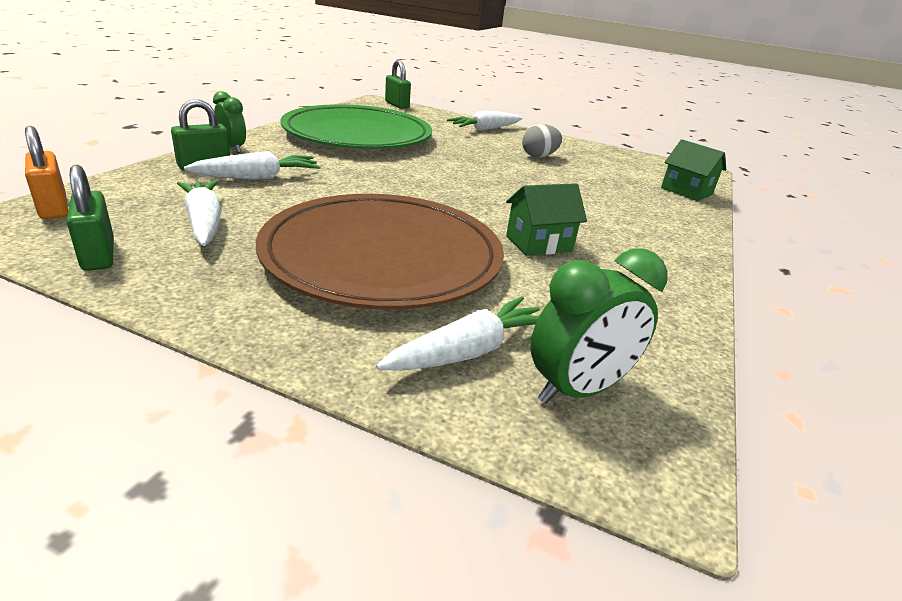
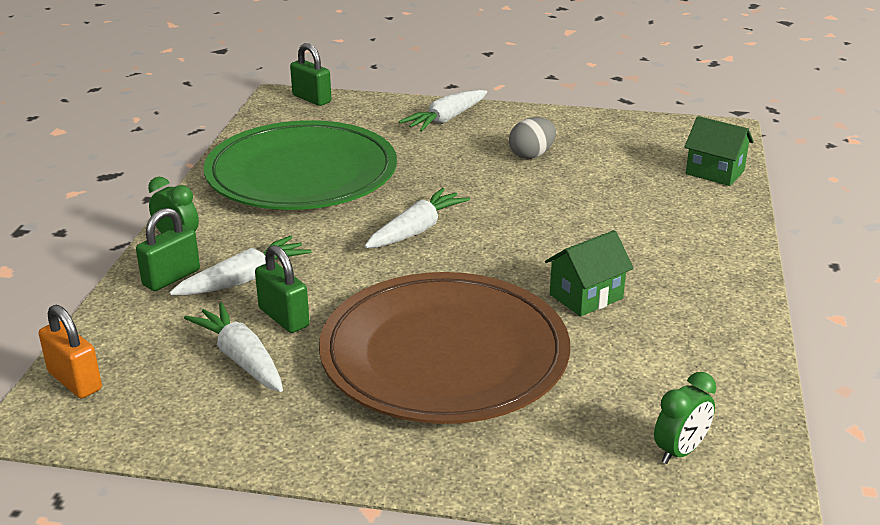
camera: 10 degrees left, 0 degrees up
green padlock [67,165,114,271] -> green padlock moved to [255,245,309,333]
white carrot [376,296,540,371] -> white carrot moved to [365,188,470,248]
green clock [530,249,667,404] -> green clock [654,372,716,464], size x0.66

